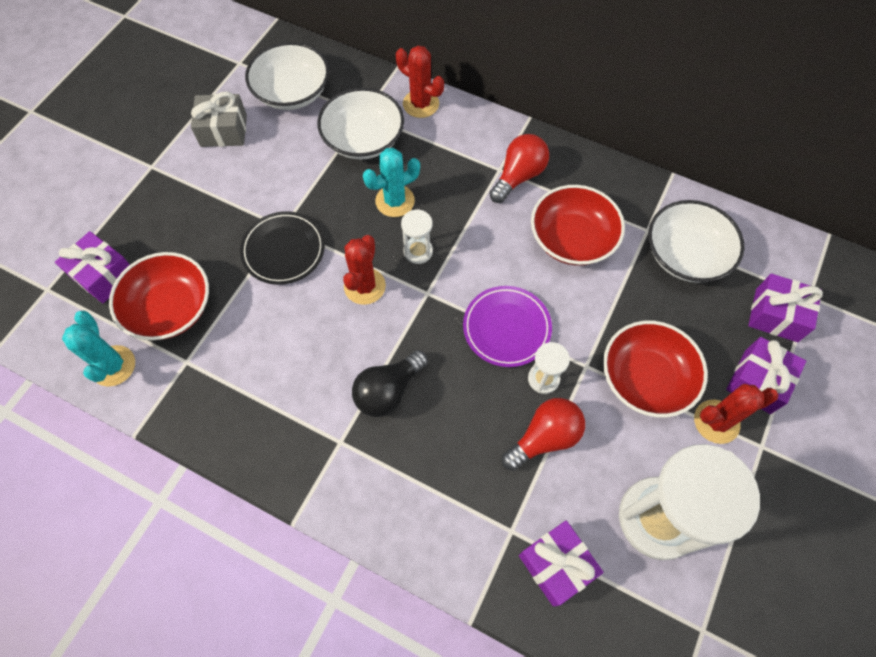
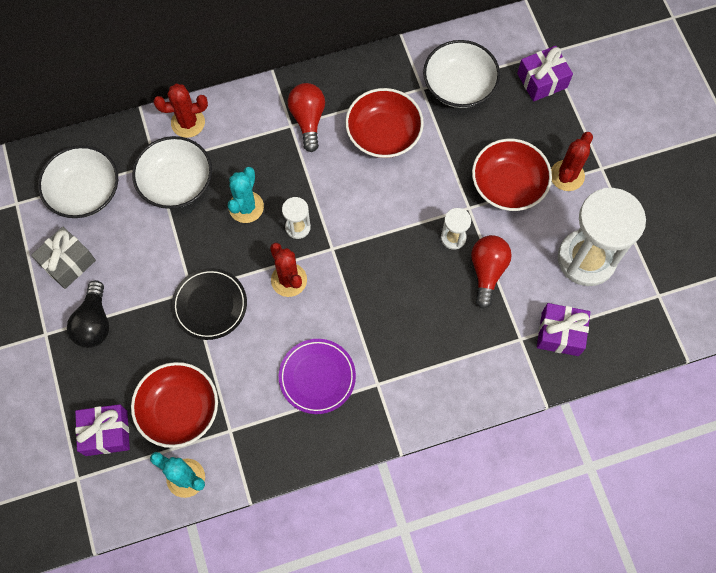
camera: 45 degrees left, 5 degrees up
black light bulb [352,350,428,417] -> black light bulb moved to [67,280,109,348]
purple plate [463,286,552,367] -> purple plate moved to [279,339,356,414]
purple gift [726,337,806,414] -> none

